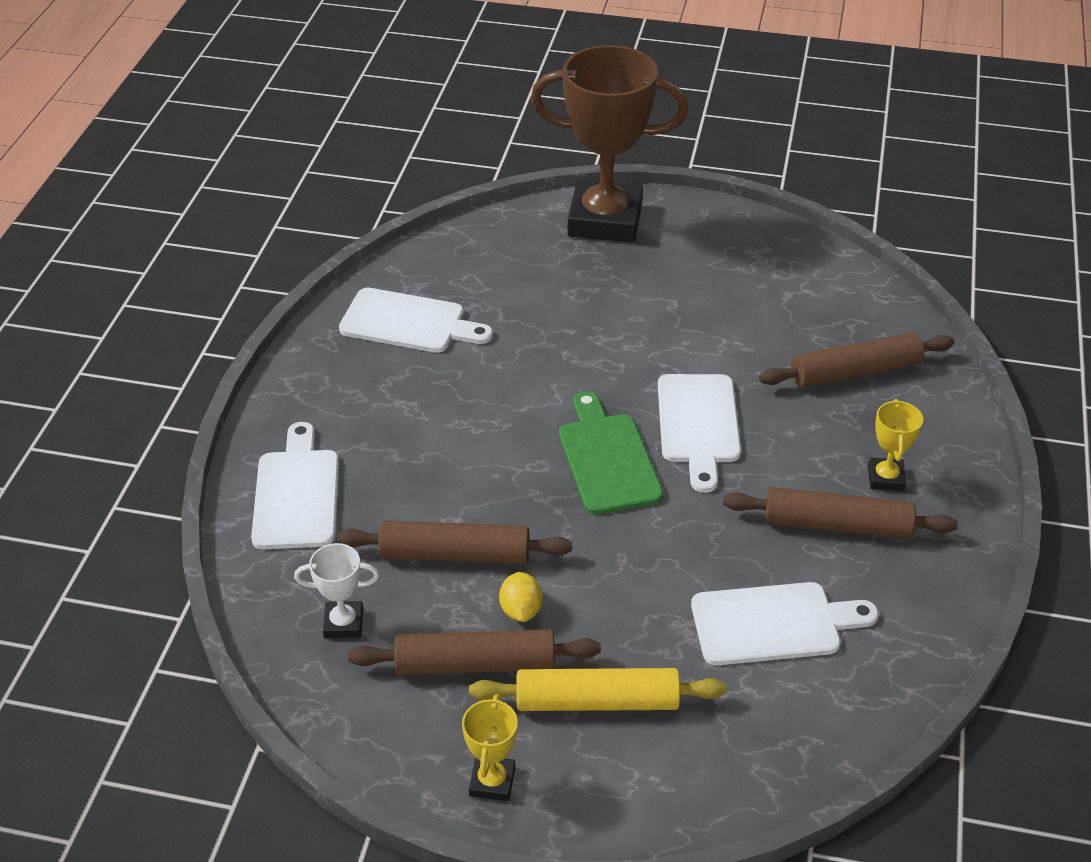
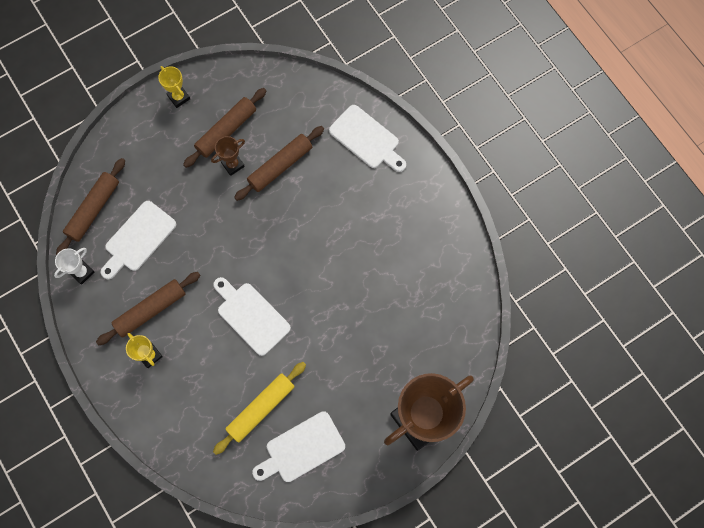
camera: 135 degrees right, 30 degrees up
white trophy [294,543,379,638] -> white trophy moved to [54,248,95,285]
white cutting board [339,288,493,353] -> white cutting board moved to [252,411,345,482]
yellow rolling pin [469,668,727,711] -> yellow rolling pin moved to [213,362,306,455]
yellow lemon [499,572,543,622] -> brown trophy [211,136,245,176]
green cutting board [559,391,663,515] -> none
brown rolling pin [759,332,954,388] -> brown rolling pin moved to [56,158,125,255]

